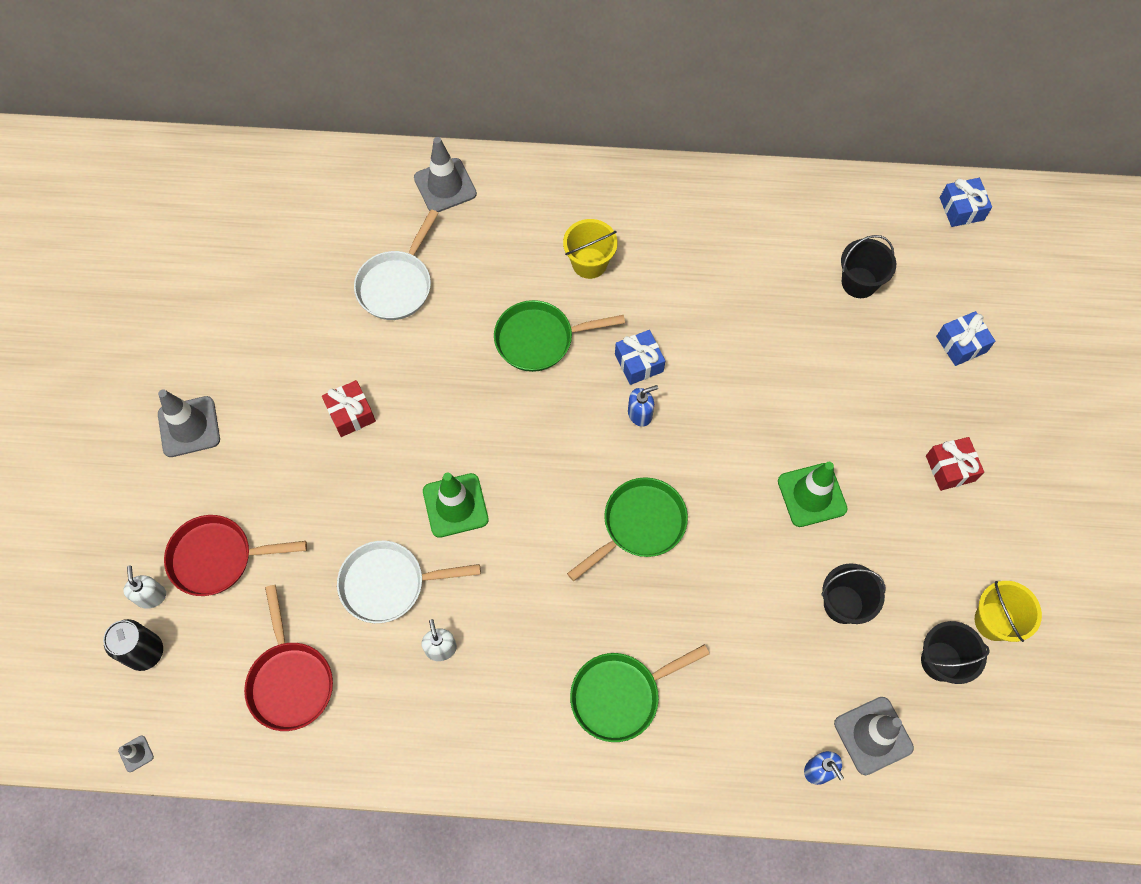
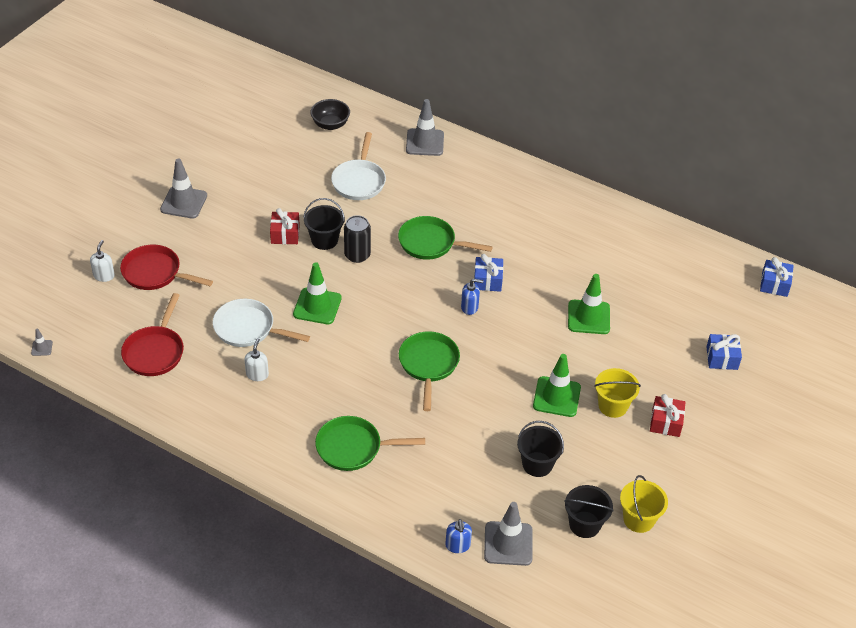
camera: 25 degrees right, 20 degrees down
black can [103,619,163,671] -> black can moved to [344,215,371,263]
white pan [354,209,439,320] -> white pan turned 45 degrees counterclockwise [331,132,386,200]
yellow bucket [563,219,618,279] -> yellow bucket moved to [594,368,641,418]
green pan [567,477,688,581] -> green pan turned 75 degrees counterclockwise [399,331,460,411]
black bucket [841,235,896,298] -> black bucket moved to [303,198,345,250]
none -> black bowl [310,99,350,130]
none -> green traffic cone [568,274,610,334]

